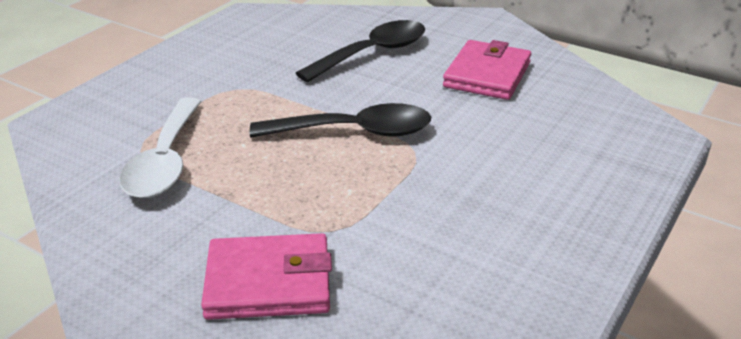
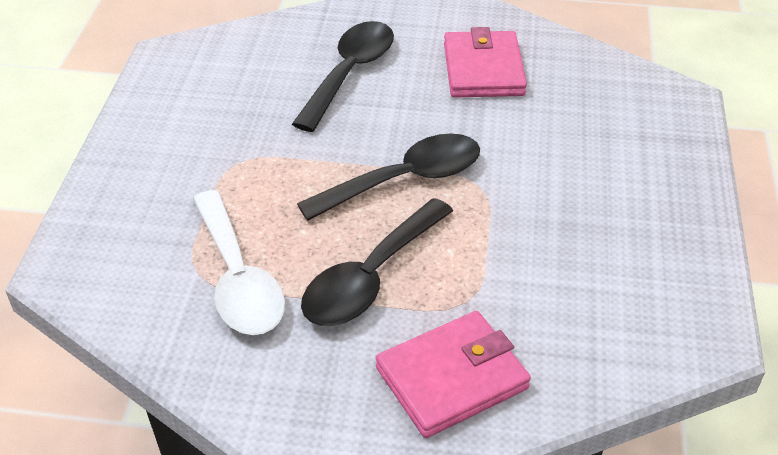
camera: 25 degrees left, 10 degrees up
none -> black spoon [301,198,453,326]

